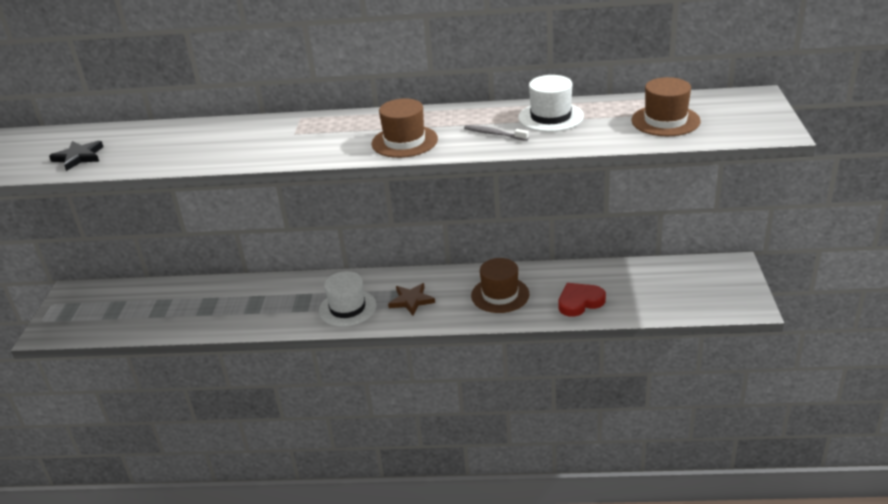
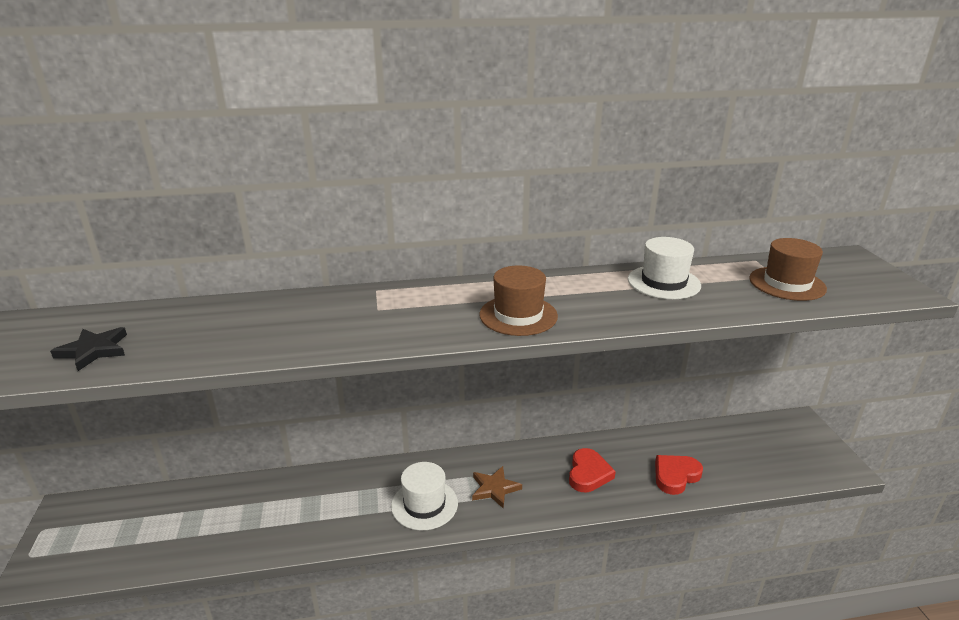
camera: 15 degrees left, 5 degrees down
grey toothbrush [464,125,529,141] -> none
brown hat [471,258,529,313] -> red heart [569,448,616,492]

